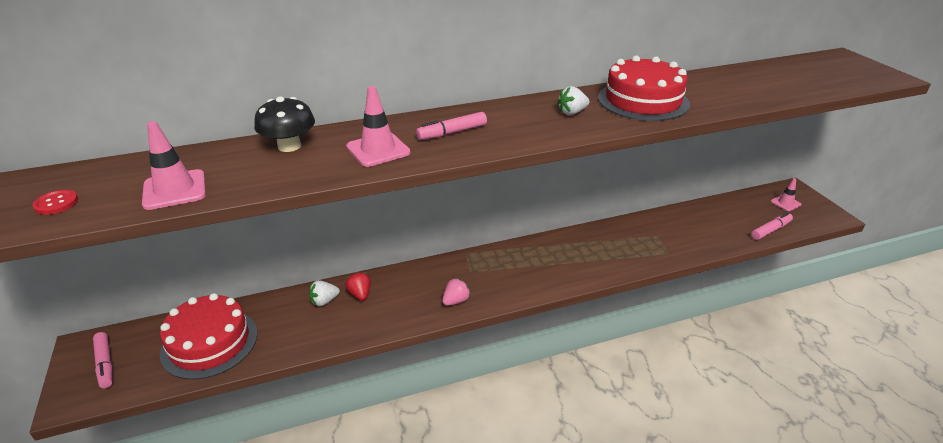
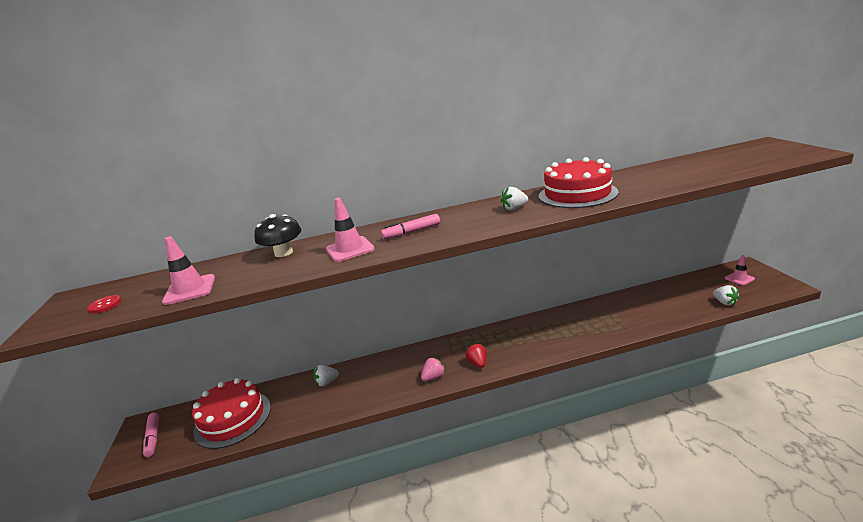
camera: 10 degrees right, 10 degrees down
red strawberry [345,272,371,301] -> red strawberry moved to [465,343,487,368]
pink marker [751,212,793,240] -> white strawberry [713,285,739,306]

